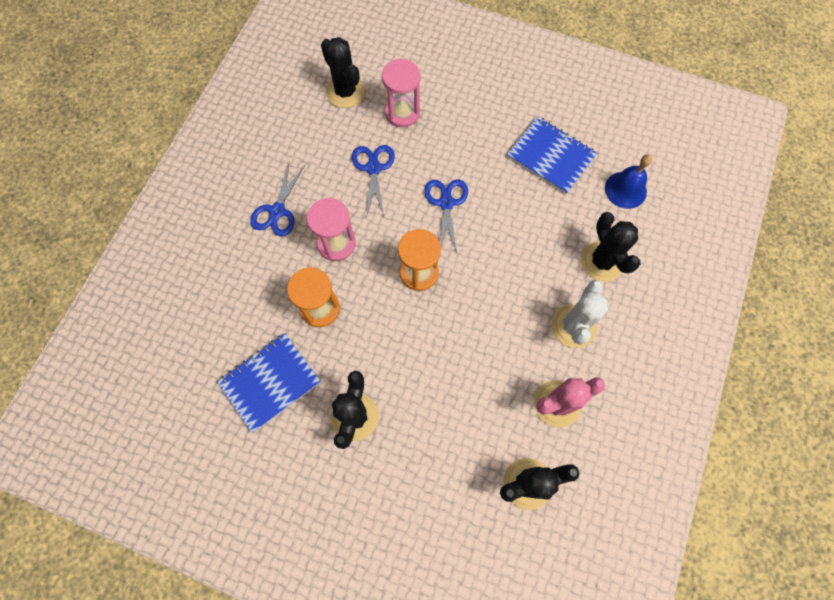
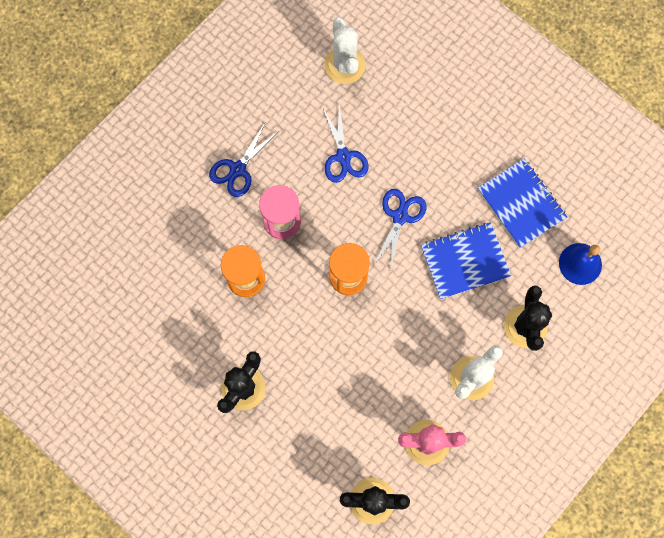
camera: 20 degrees right, 5 degrees up
blue notebook [217,333,321,433] -> blue notebook moved to [421,222,511,299]
black cactus [321,37,365,108] -> white cactus [324,17,365,84]
blue scissors [352,145,395,218] -> blue scissors turned 150 degrees clockwise [323,104,369,183]
pink hourglass [382,59,420,127] -> none

